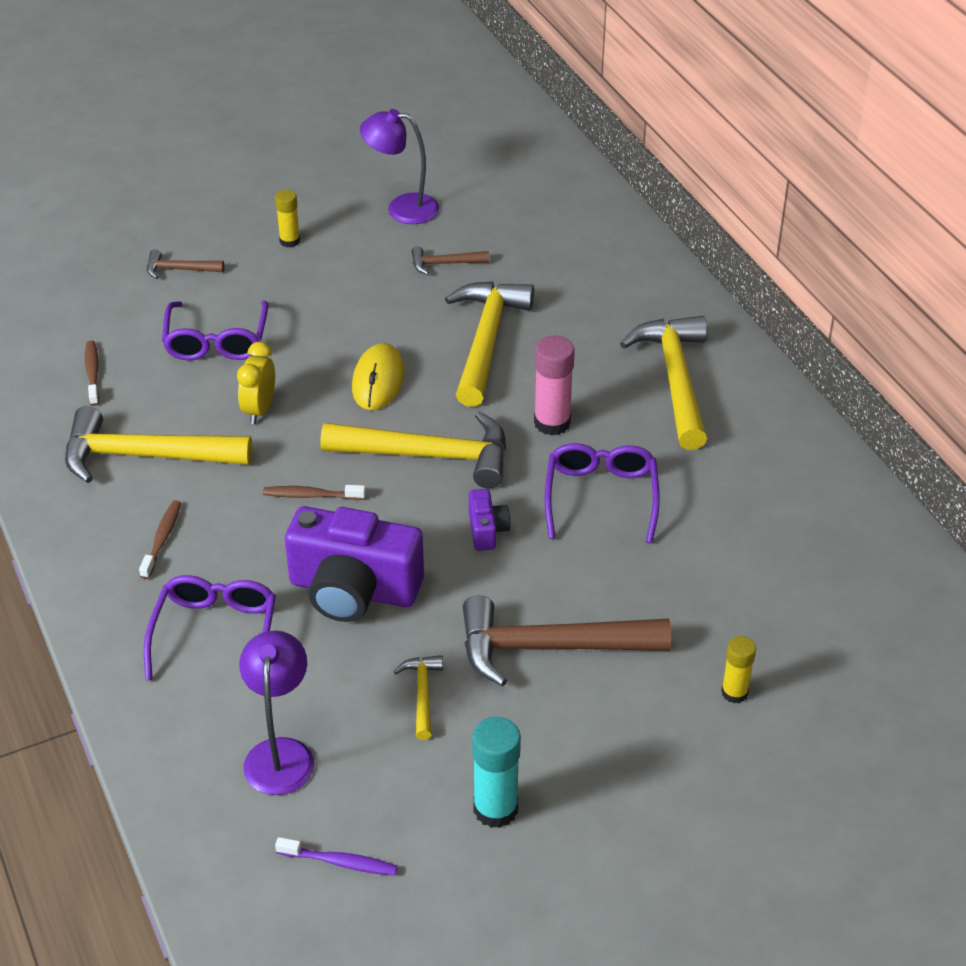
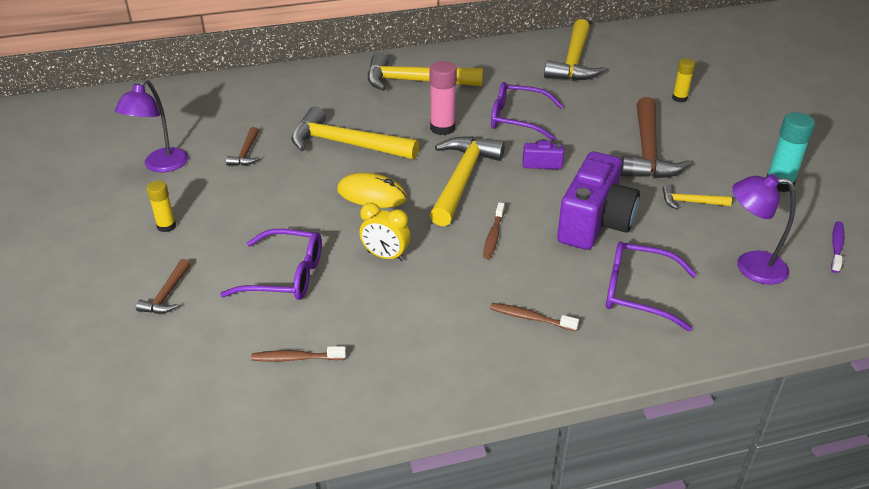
camera: 80 degrees left, 5 degrees down
yellow hammer [65,406,253,483] -> yellow hammer moved to [544,19,605,81]

